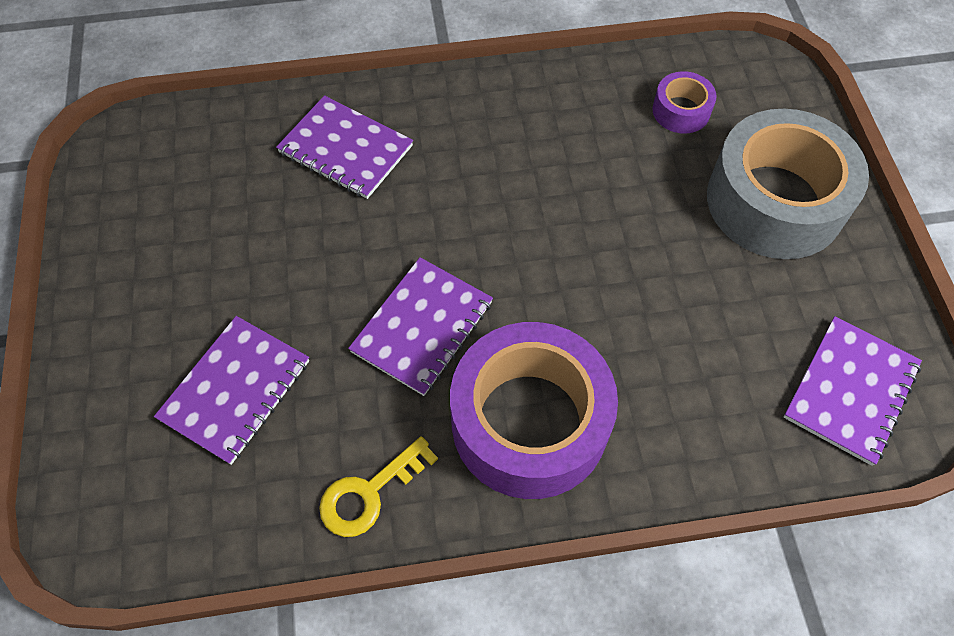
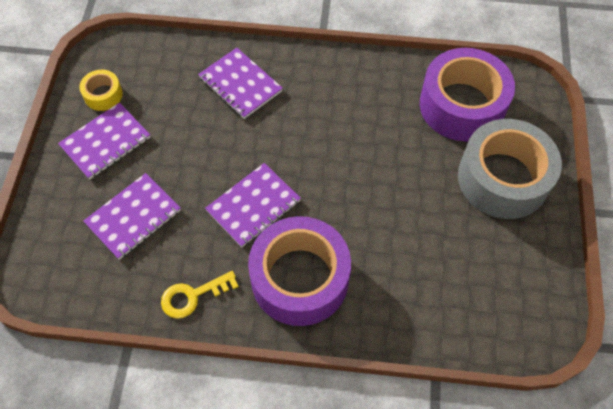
camera: 15 degrees right, 0 degrees up
purple tape [652,71,717,134] -> purple tape [420,48,515,142], size x2.22
purple notebook [784,316,922,466] -> purple notebook moved to [58,102,150,180]
none -> yellow tape [79,70,123,111]

